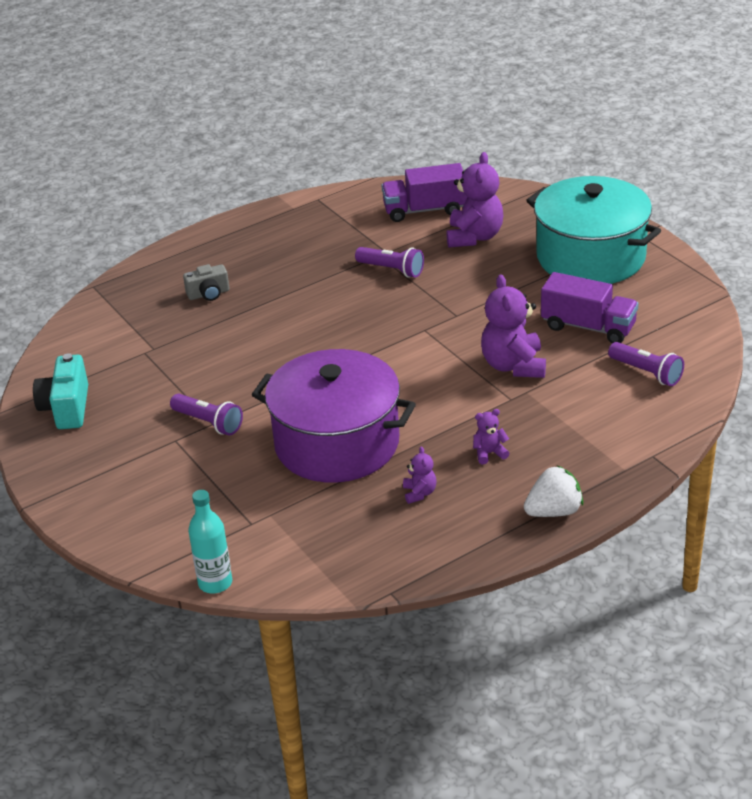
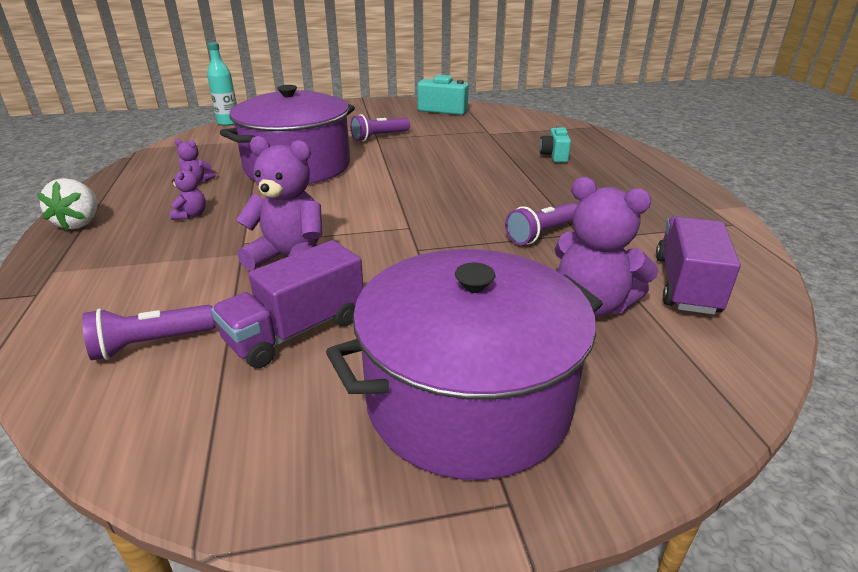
camera: 110 degrees right, 5 degrees down
grey camera [183,264,229,301] -> turquoise camera [539,126,571,162]
turquoise pot [526,176,661,284] -> purple pot [326,249,603,480]

